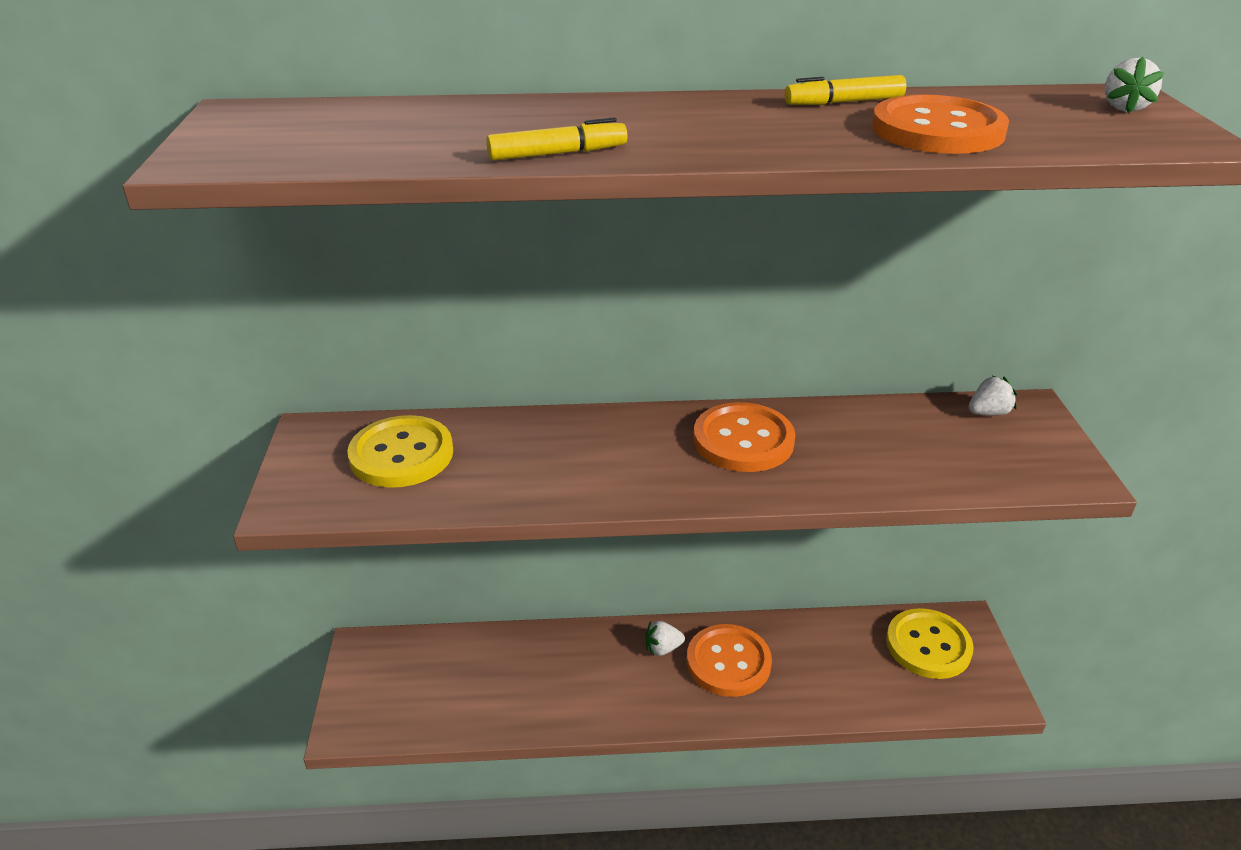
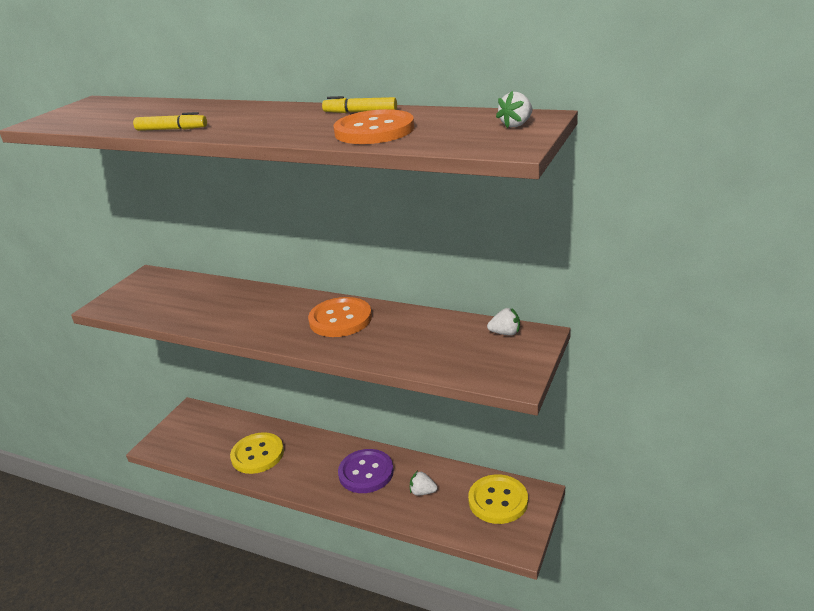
camera: 30 degrees right, 5 degrees down
yellow button [347,415,453,488] -> yellow button moved to [230,432,284,474]
white strawberry [645,621,685,656] -> white strawberry moved to [410,470,438,496]
orange button [687,624,772,697] -> purple button [338,449,394,493]

